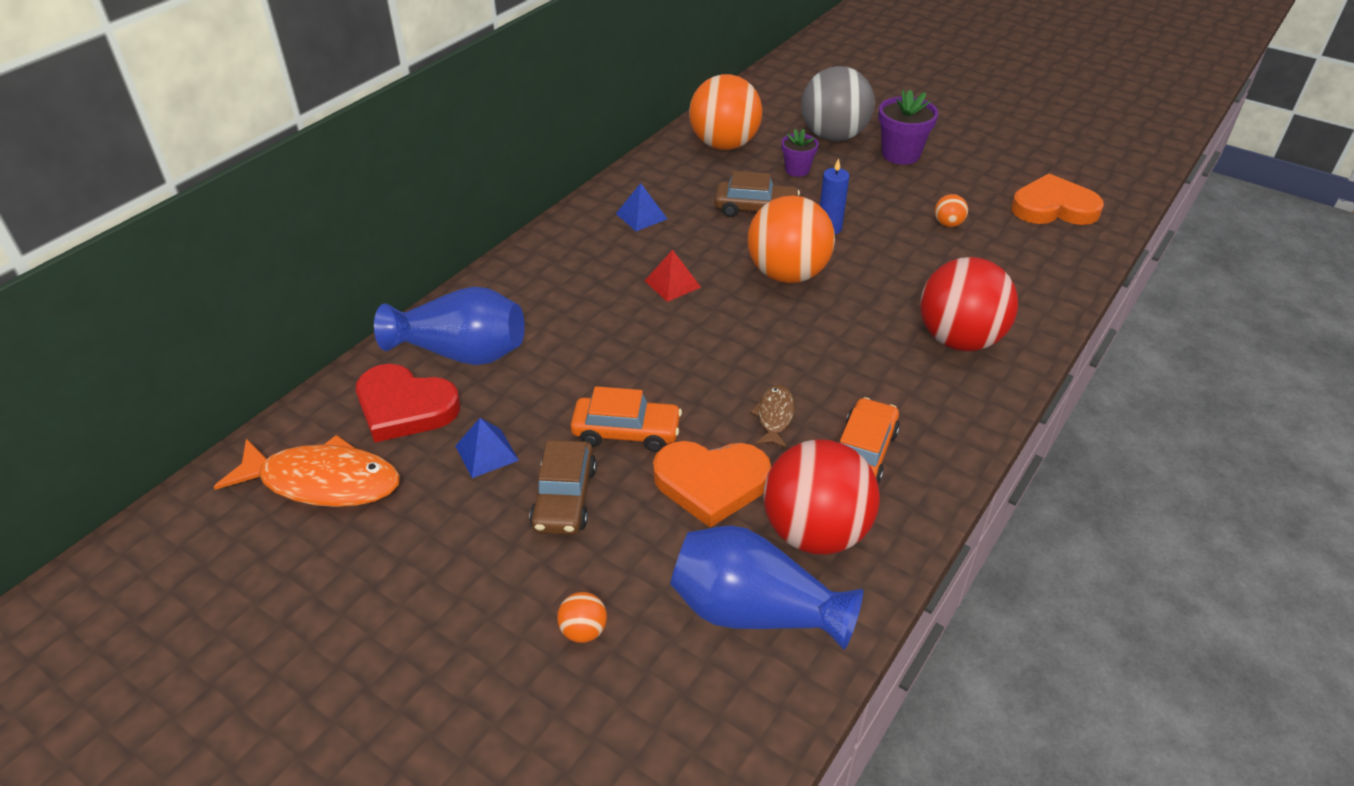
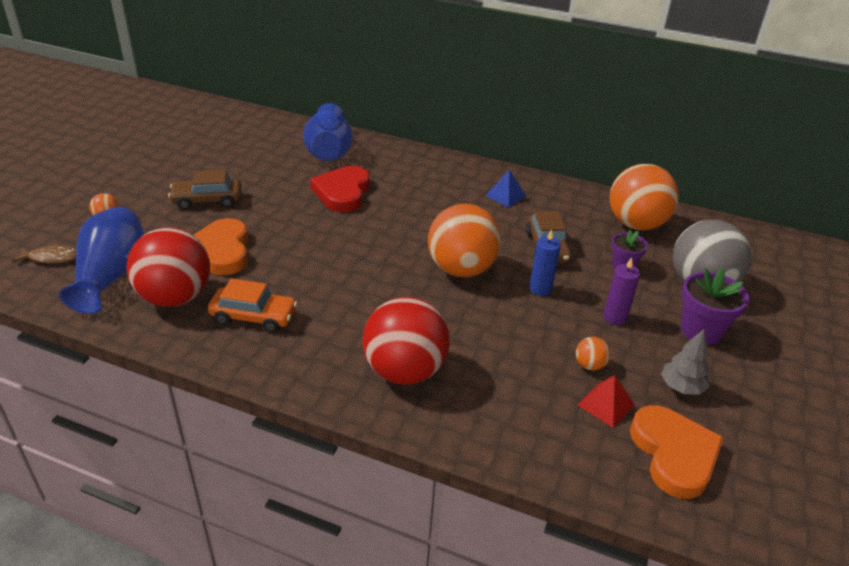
camera: 75 degrees right, 5 degrees down
orange fish [214,435,400,507] -> none
red heart [356,364,460,442] -> red heart moved to [310,166,370,212]
blue pyramid [455,418,519,478] -> none
orange car [571,386,682,452] -> none
red pyramid [645,250,701,302] -> red pyramid moved to [577,375,635,428]
brown fish [750,385,795,448] -> brown fish moved to [12,244,76,263]
none -> purple candle [603,257,640,325]
none -> grey tree [661,329,710,395]

